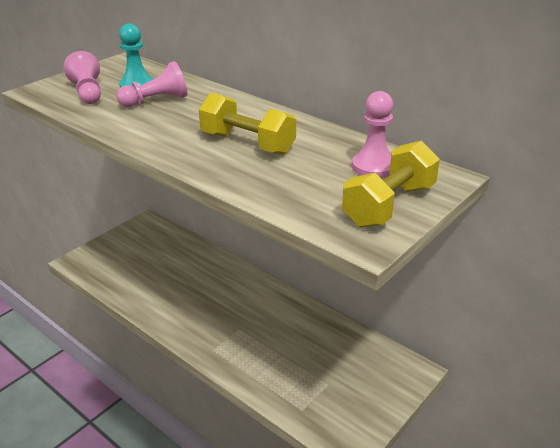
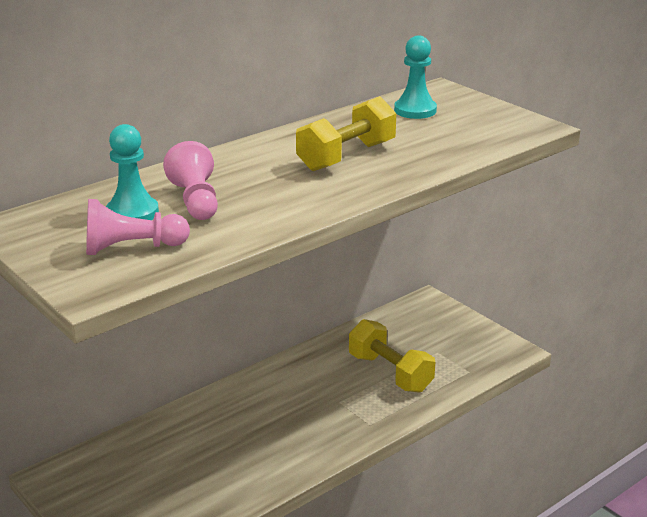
camera: 80 degrees left, 5 degrees down
yellow dumbbell [342,141,440,227] -> yellow dumbbell moved to [349,319,435,393]
pink pawn [352,91,393,178] -> turquoise pawn [394,35,437,119]

